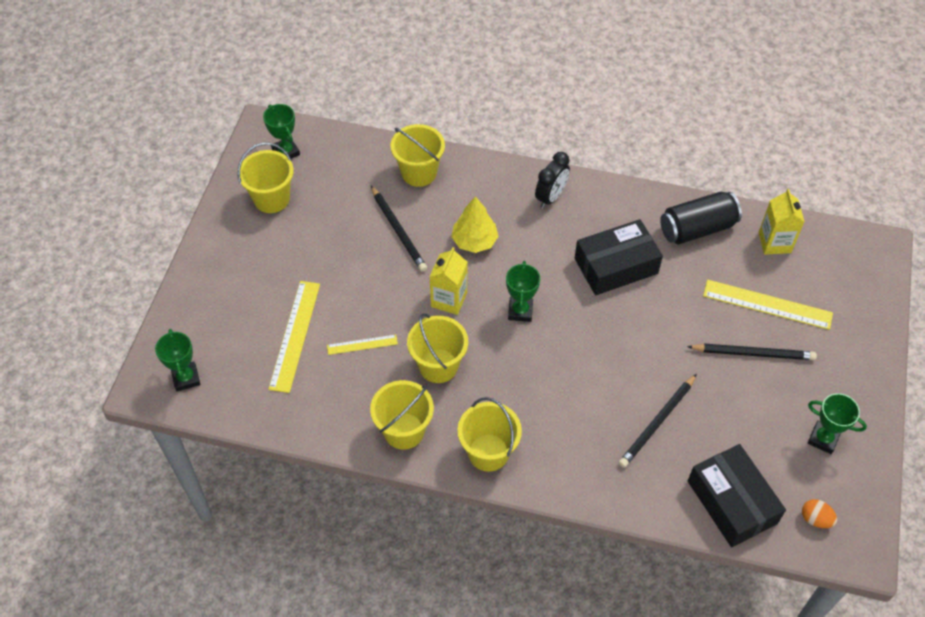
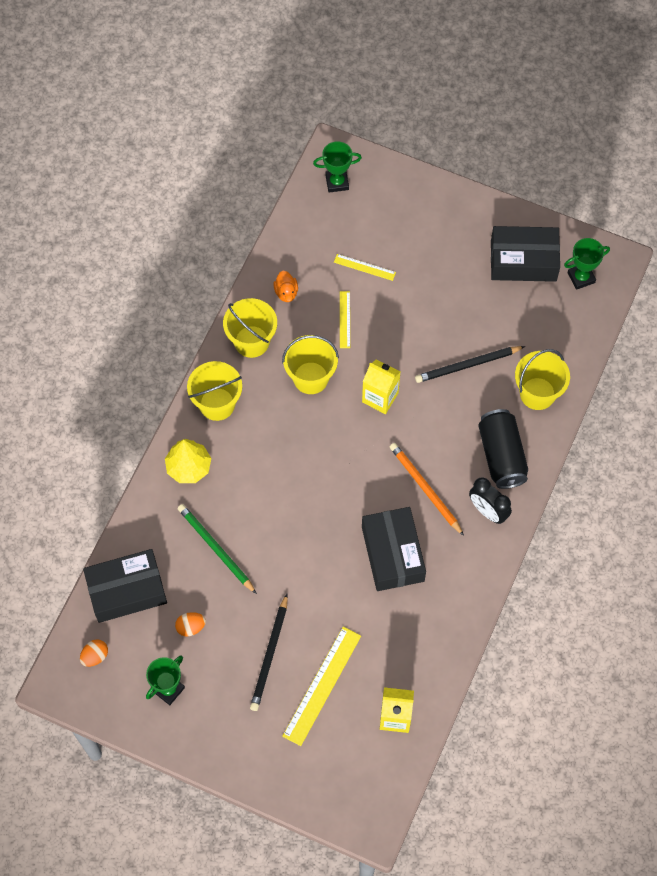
camera: 100 degrees right, 10 degrees up
yellow bucket [238,143,294,213] -> black box [491,226,560,282]
yellow ruler [268,281,320,393] -> yellow ruler [334,254,396,281], size x0.54
yellow tree [451,196,499,253] -> yellow tree moved to [165,439,212,483]
green trophy [506,261,540,322] -> none
black pencil [619,374,697,468] -> green pencil [177,504,257,594]
black can [660,192,742,244] -> black can moved to [478,409,528,489]
none -> orange egg [175,612,206,636]
none -> orange duck [273,271,298,302]
none -> orange pencil [390,443,464,536]

